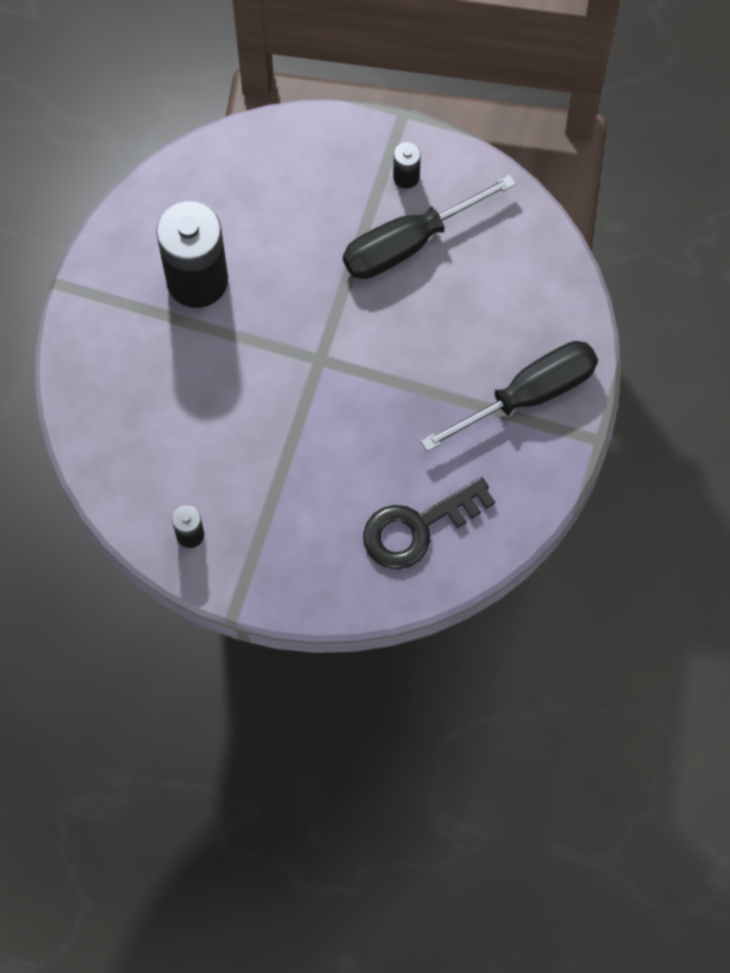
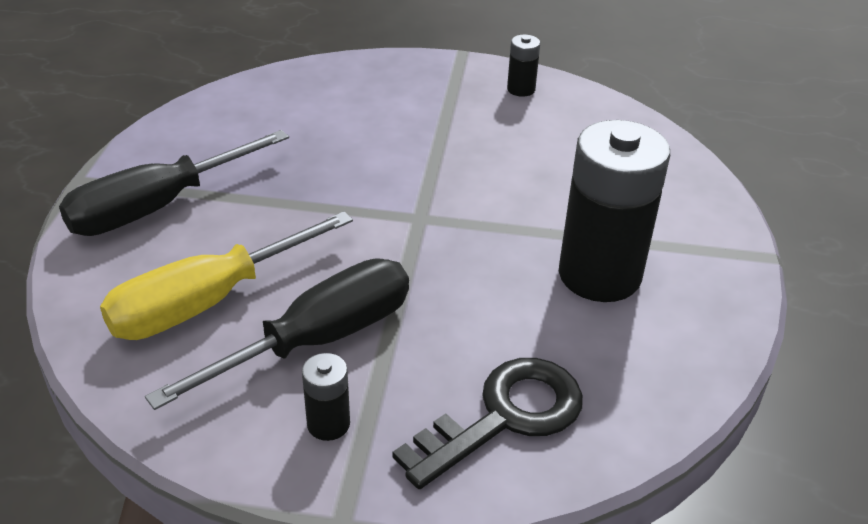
camera: 170 degrees right, 30 degrees down
black key [363,477,495,569] -> black key moved to [393,358,583,489]
none -> yellow screwdriver [100,211,353,340]

